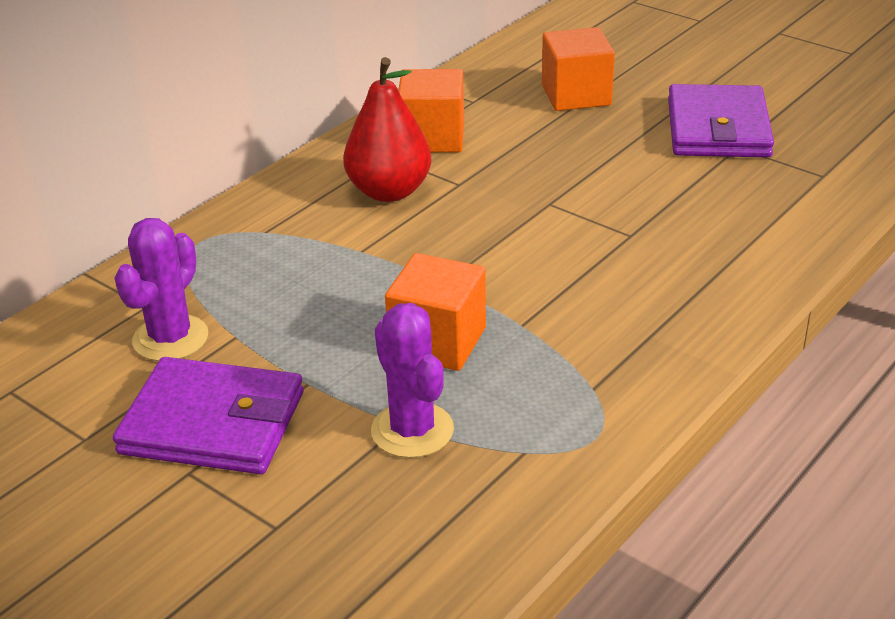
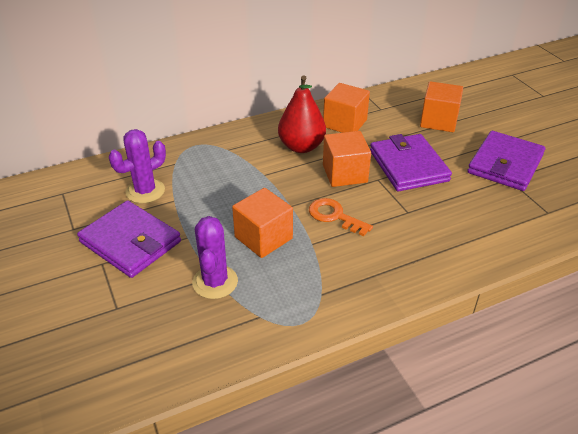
camera: 25 degrees right, 5 degrees up
none -> orange key [309,198,373,236]
none -> orange cube [323,131,371,187]
none -> purple wallet [370,134,452,191]

